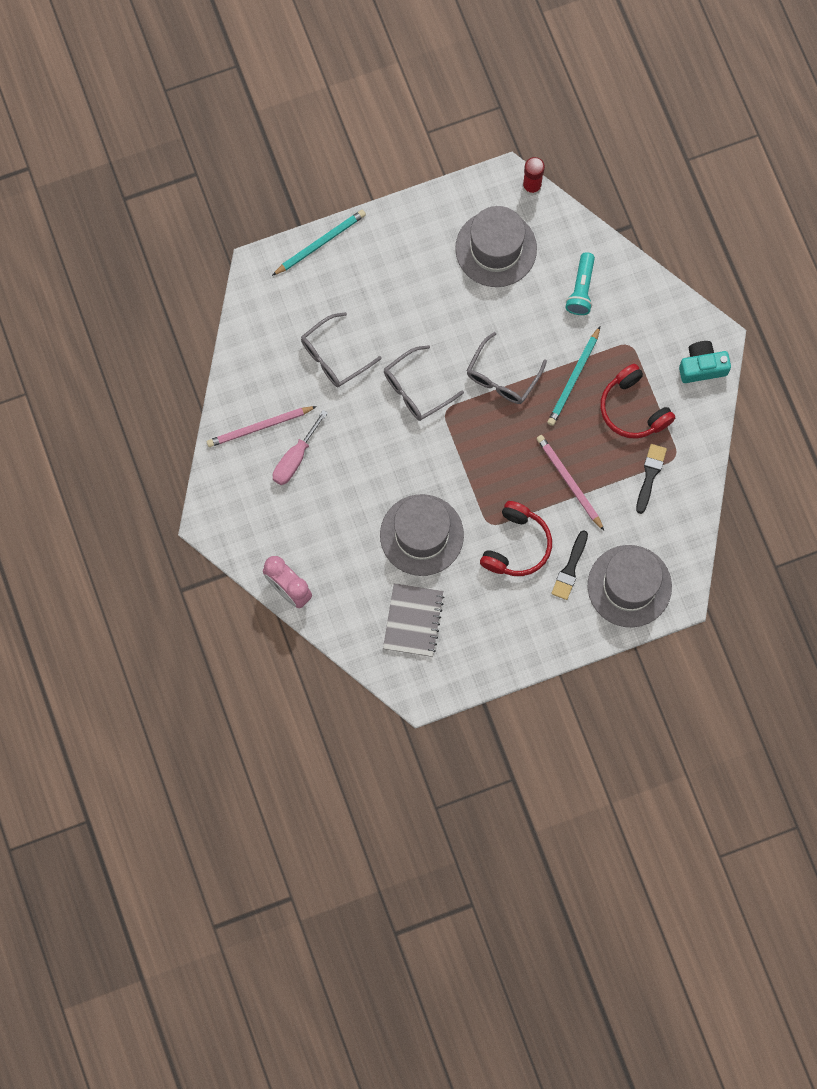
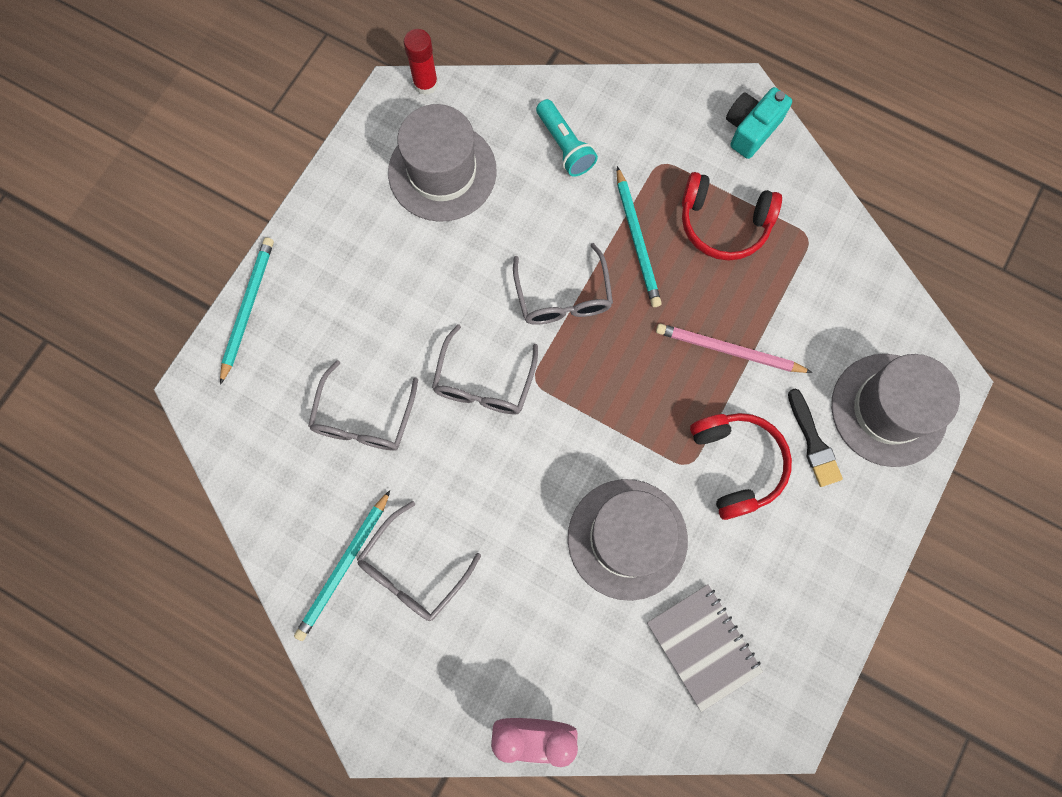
camera: 40 degrees left, 0 degrees up
pink pencil [207,406,317,447] -> turquoise pencil [294,490,390,641]
pink screwdriver [273,410,328,485] -> grey glasses [357,501,481,621]
black brush [636,444,667,514] -> none

